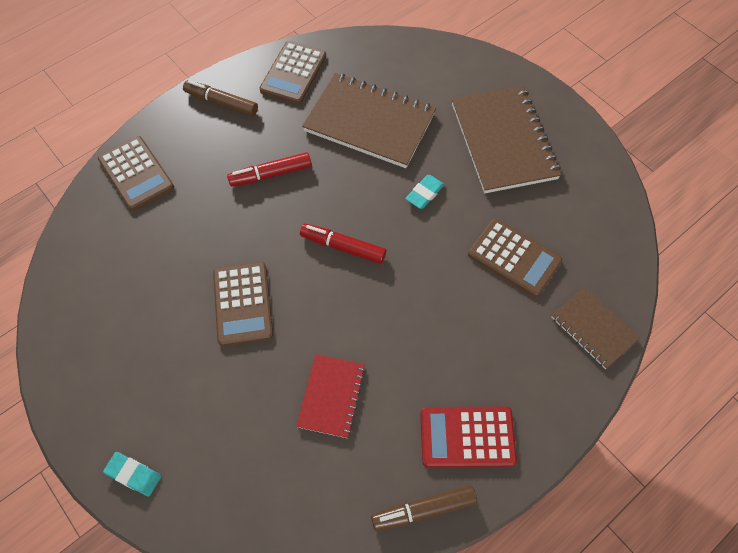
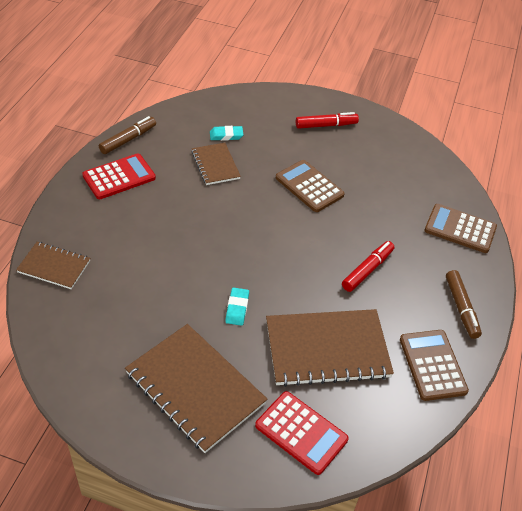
camera: 145 degrees right, 15 degrees down
turquoise eraser [103,452,161,496] -> turquoise eraser moved to [210,126,243,141]
brown marker [183,80,258,117] -> brown marker turned 90 degrees clockwise [446,270,482,339]
red notebook [296,354,365,438] -> brown notebook [192,143,241,185]
red marker [300,224,386,264] -> red marker moved to [296,112,359,129]
brown calculator [468,219,562,297] -> none
none -> red calculator [255,391,349,475]

